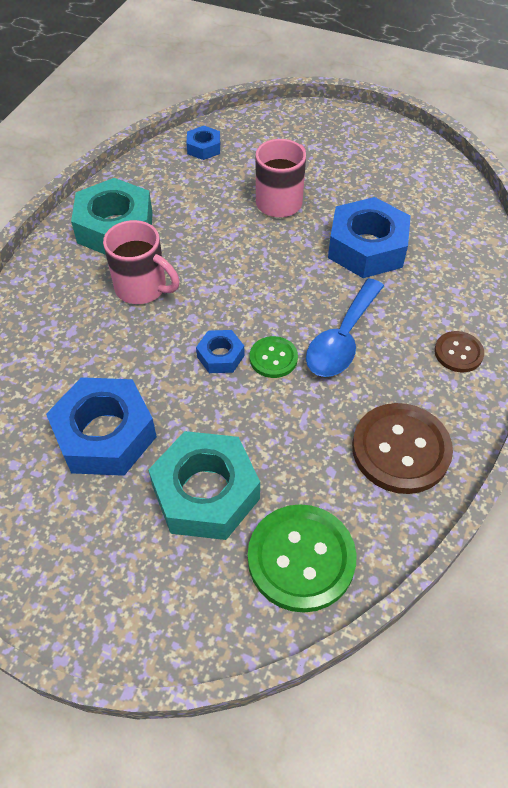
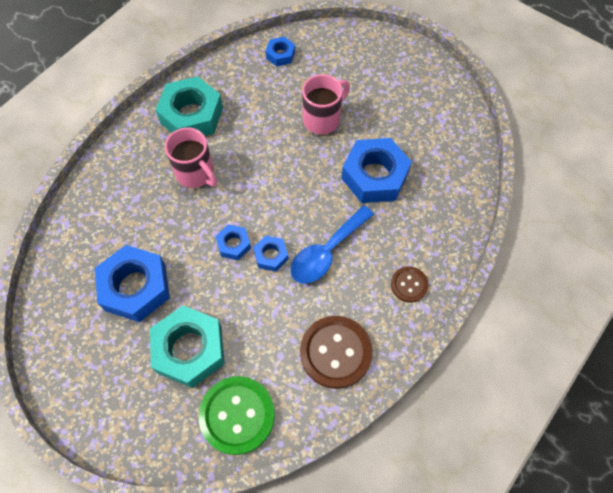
camera: 15 degrees right, 10 degrees up
green button [250,336,298,378] -> blue nut [253,236,288,272]

